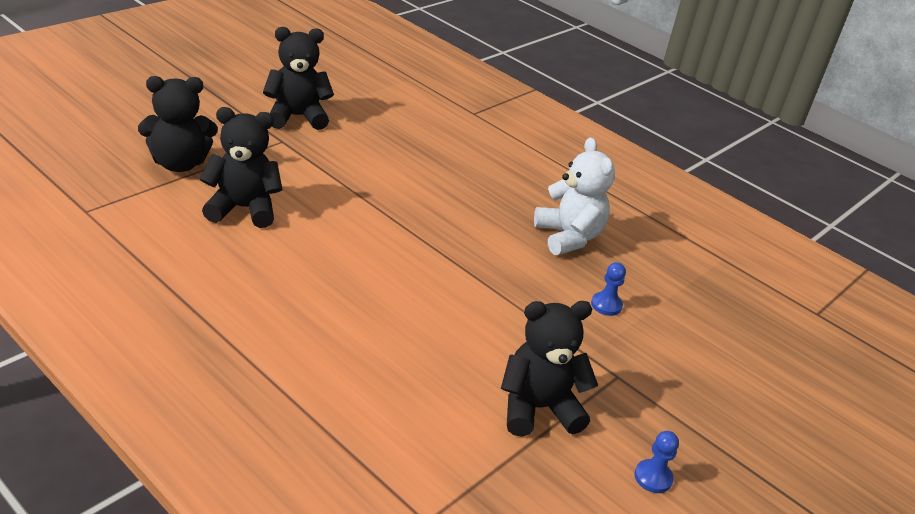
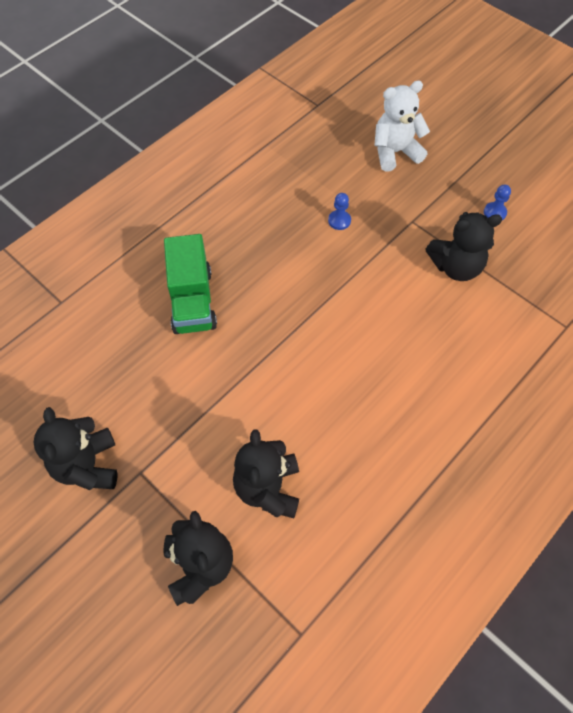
camera: 85 degrees left, 25 degrees up
black teddy bear [501,301,598,437] -> black teddy bear turned 90 degrees counterclockwise [425,212,502,281]
white teddy bear [534,137,615,255] -> white teddy bear moved to [374,80,430,172]
none -> green truck [164,234,217,334]

